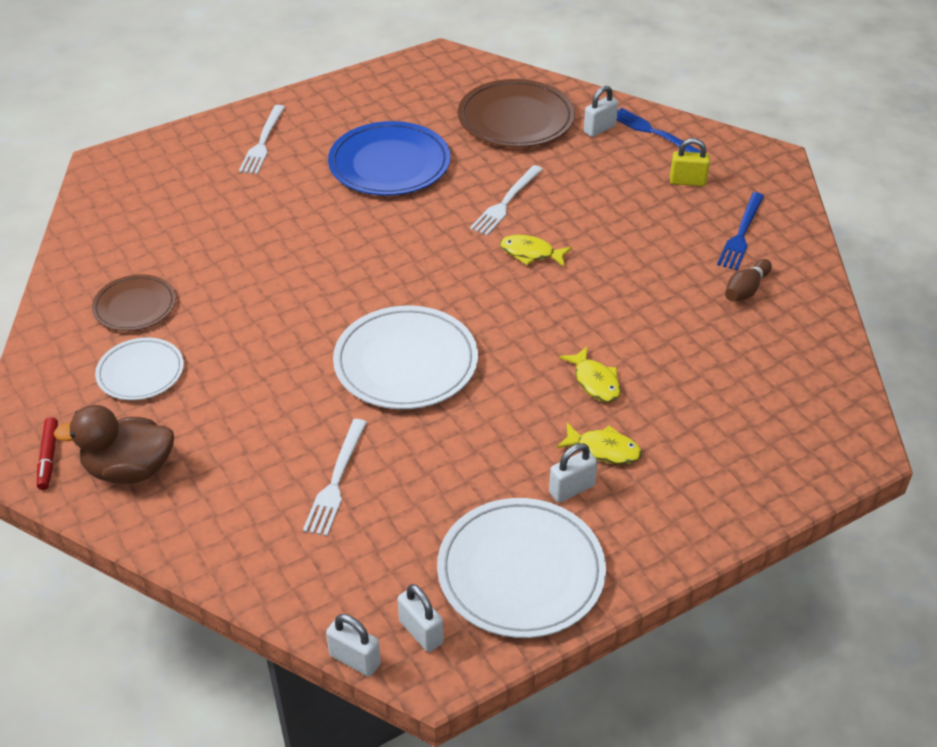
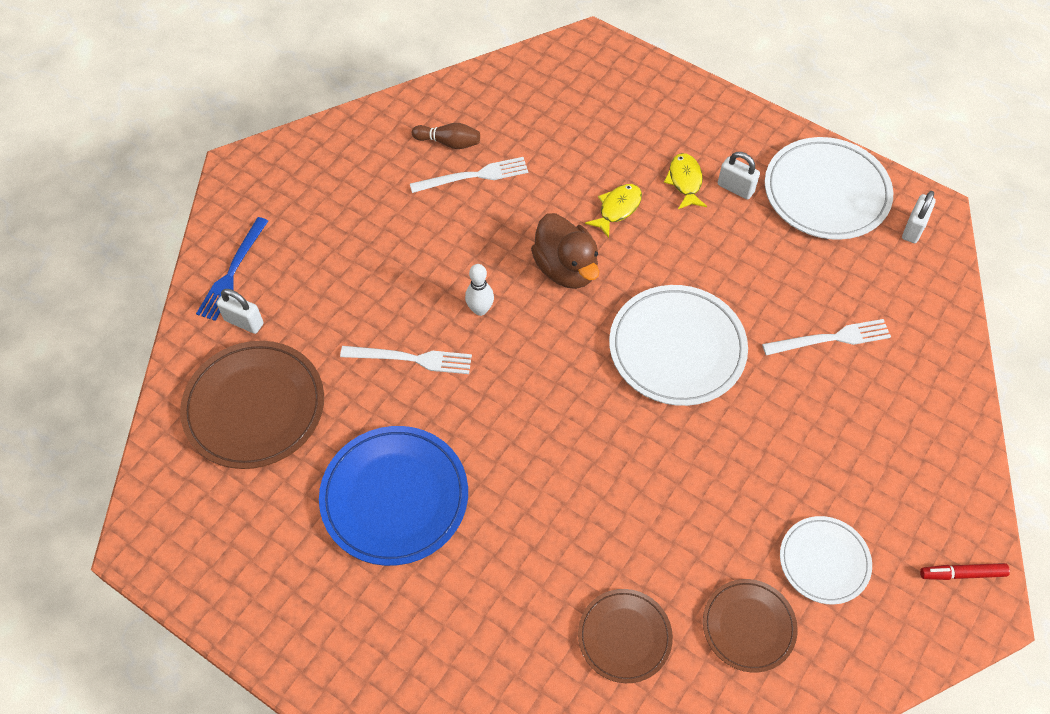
camera: 115 degrees left, 15 degrees up
red marker [37,417,58,490] -> red marker turned 150 degrees counterclockwise [920,563,1010,580]
brown duck [54,405,174,484] -> brown duck moved to [531,213,599,289]
white fork [239,105,285,174] -> white fork moved to [410,157,528,193]
white padlock [326,614,381,677] -> none
yellow fish [500,235,572,267] -> white bowling pin [465,264,494,316]
yellow padlock [670,138,710,186] -> none
blue fork [717,192,764,270] -> none
none -> brown plate [578,589,673,683]

